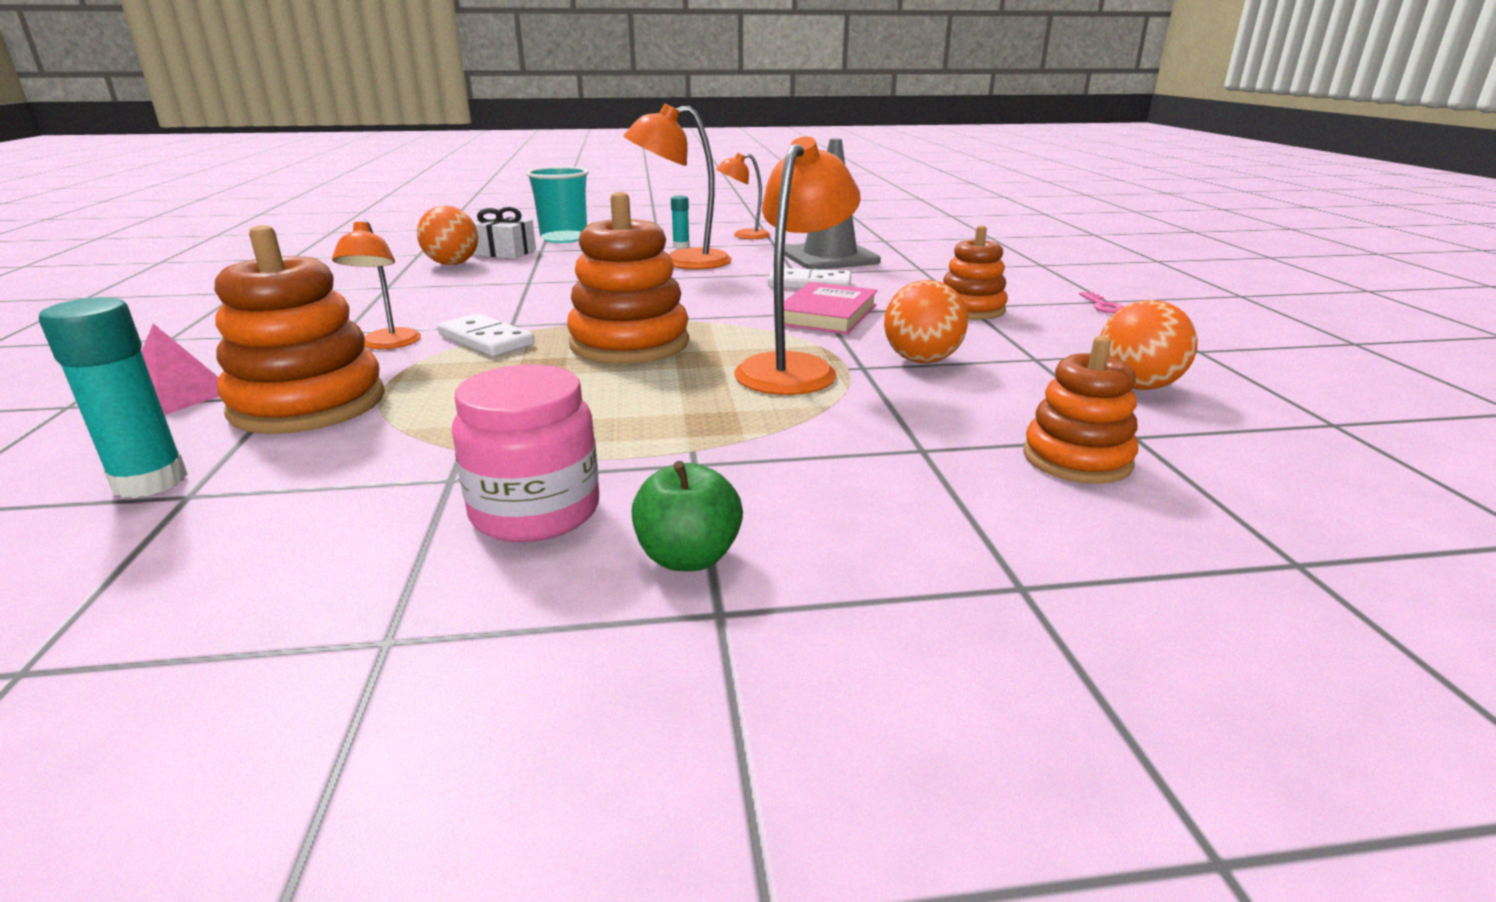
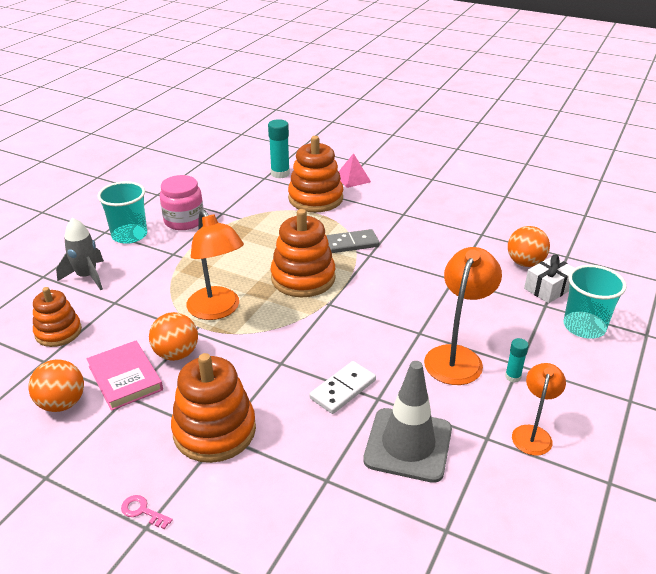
camera: 125 degrees right, 10 degrees up
orange lamp [332,220,421,349] -> none
white domino [437,313,535,357] -> grey domino [326,229,379,253]
green apple [632,461,743,571] -> turquoise cup [97,181,147,244]
pink book [774,282,878,334] -> pink book moved to [87,341,163,411]
orange stacking toy [943,225,1008,320] -> orange stacking toy [171,353,256,463], size x1.57
none -> grey rocket [56,218,104,290]

